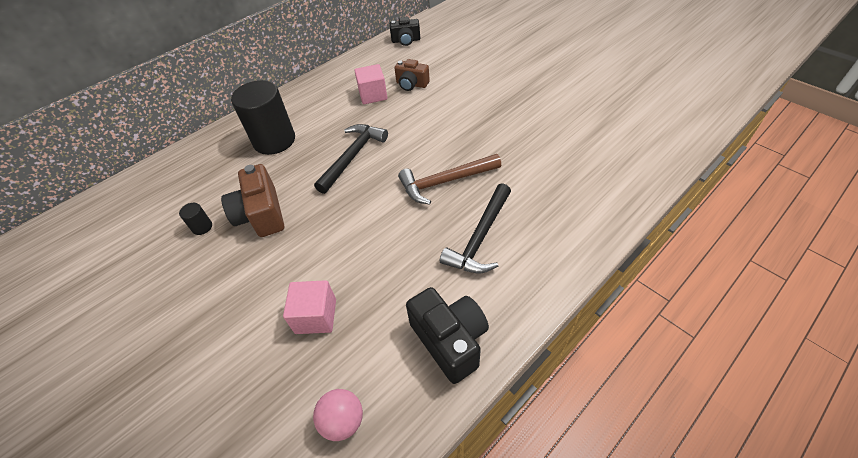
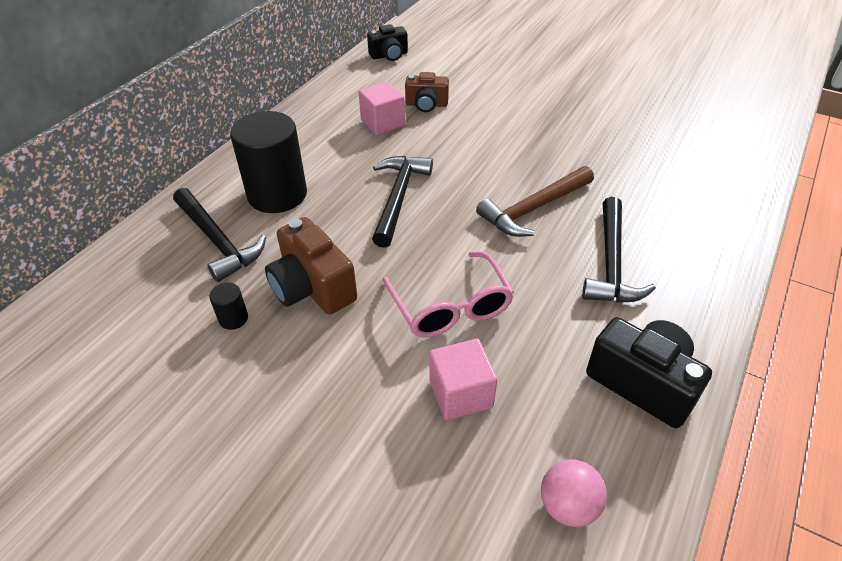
camera: 20 degrees left, 5 degrees down
none -> black hammer [173,188,266,282]
none -> pink glasses [383,251,514,338]

